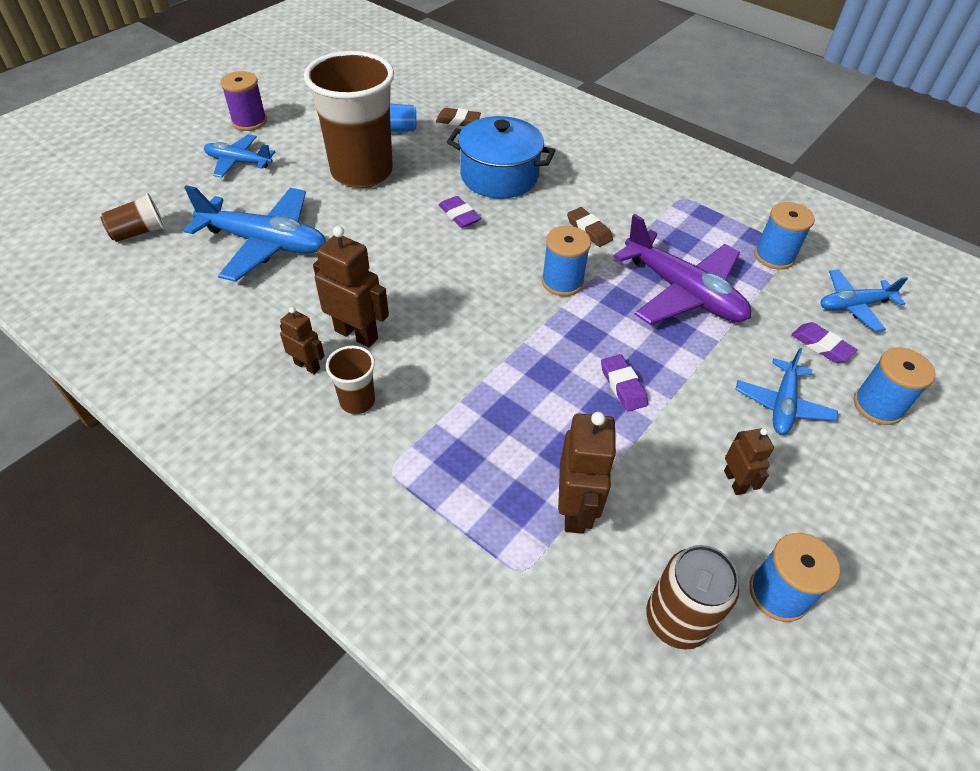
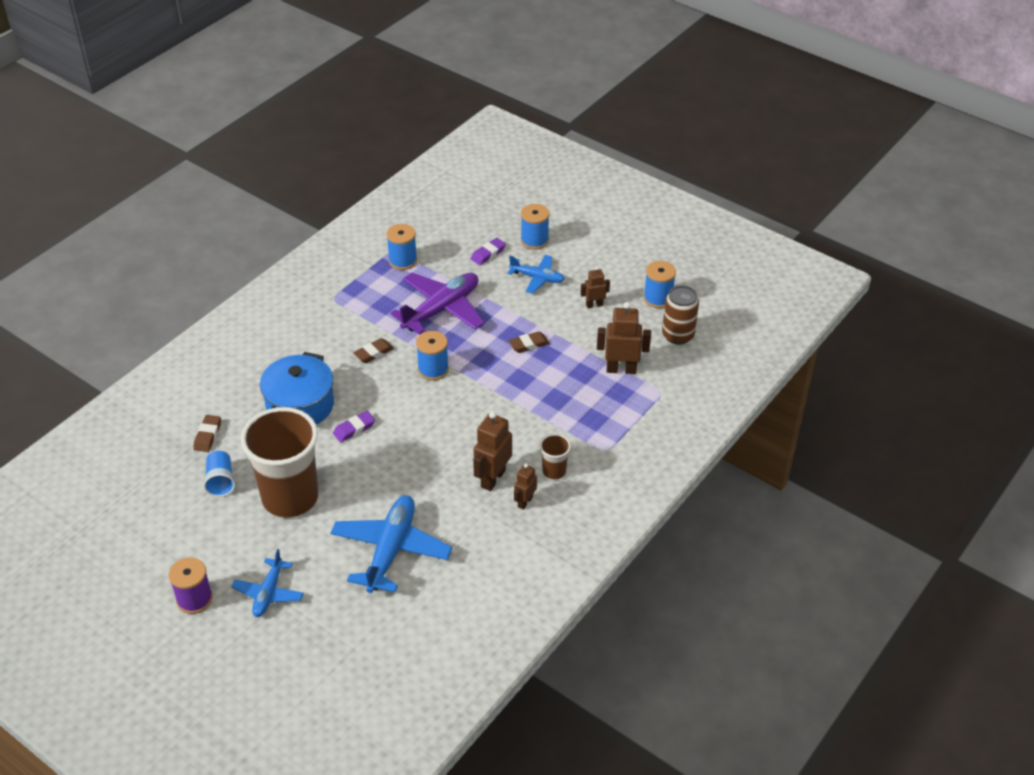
camera: 90 degrees left, 5 degrees down
brown cup [100,193,166,242] -> none
purple eraser [601,354,648,412] -> brown eraser [509,331,550,353]
blue plane [820,269,908,332] -> none

